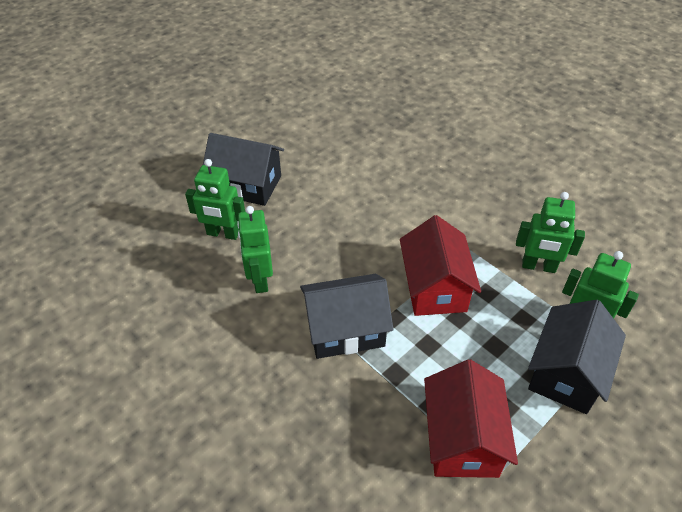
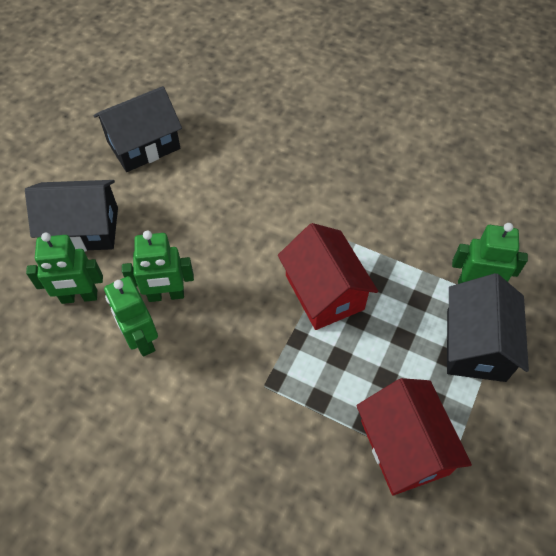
camera: 20 degrees left, 10 degrees up
black house [300,274,394,359] -> black house moved to [94,86,182,172]
green robot [516,192,585,273] -> green robot moved to [122,231,194,302]

